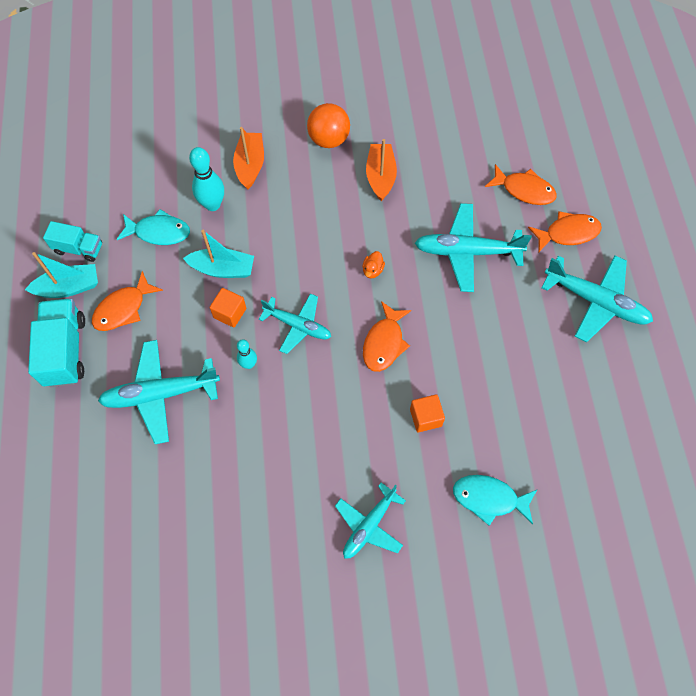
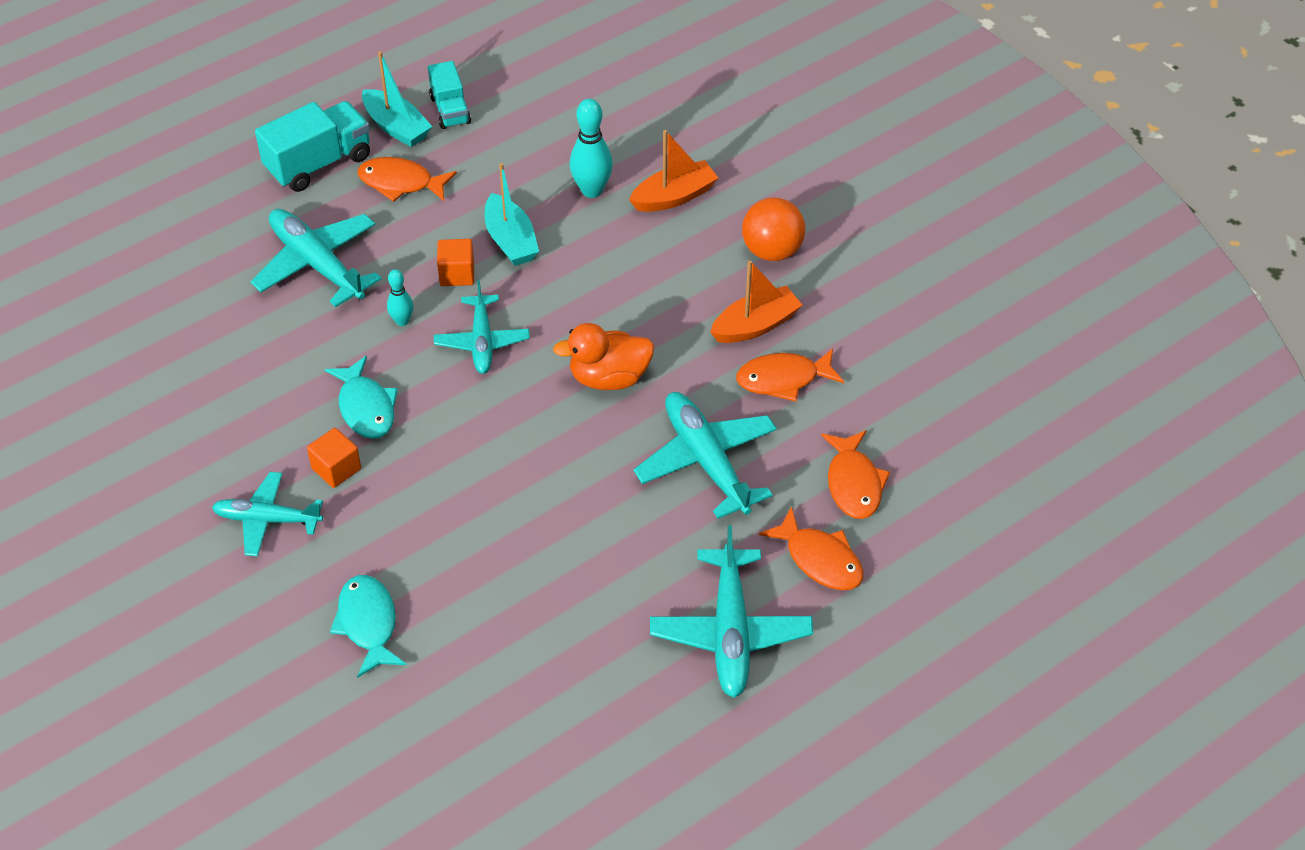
camera: 60 degrees right, 15 degrees down
turquoise fish [116,209,190,245] -> turquoise fish moved to [325,356,398,439]
orange duck [362,251,385,279] -> orange duck [553,323,654,390], size x2.08
orange fish [363,301,411,372] -> orange fish moved to [736,348,844,402]
orange cube [410,394,445,432] -> orange cube moved to [307,428,361,488]

